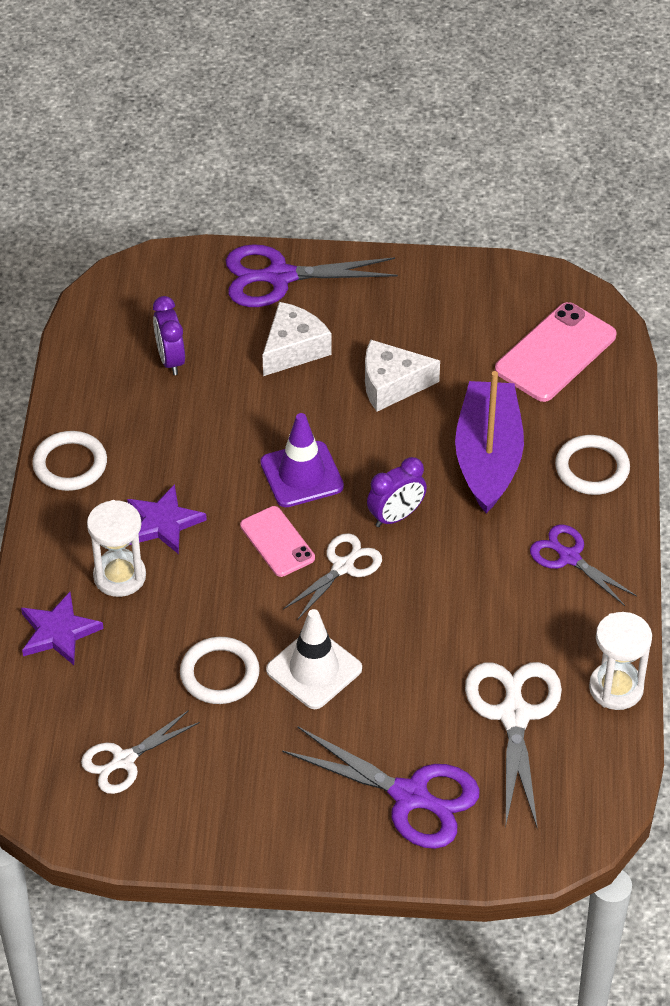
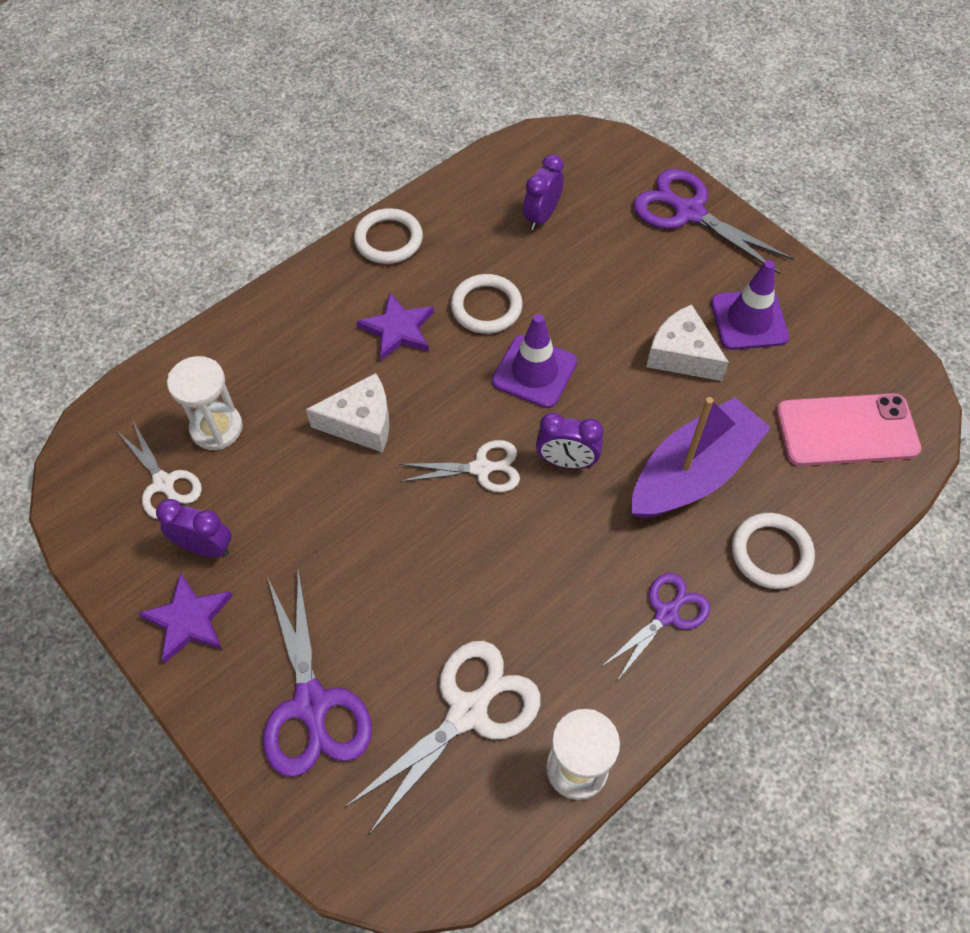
camera: 45 degrees right, 10 degrees up
purple star [21,592,103,665] -> purple star moved to [138,572,232,663]
white scissors [81,710,200,794] -> white scissors turned 135 degrees counterclockwise [117,422,202,519]
white hourglass [87,500,146,597] -> white hourglass moved to [167,356,243,450]
white ring [180,637,260,704] -> white ring moved to [451,274,523,334]
pink phone [240,506,315,577] -> none
white cheese [263,302,332,376] -> white cheese moved to [306,373,389,452]
white traffic cone [266,609,362,709] -> none
purple scissors [530,525,637,606] -> purple scissors turned 45 degrees clockwise [601,573,710,681]
none -> purple clock [156,499,231,557]
none -> purple traffic cone [711,260,789,350]

